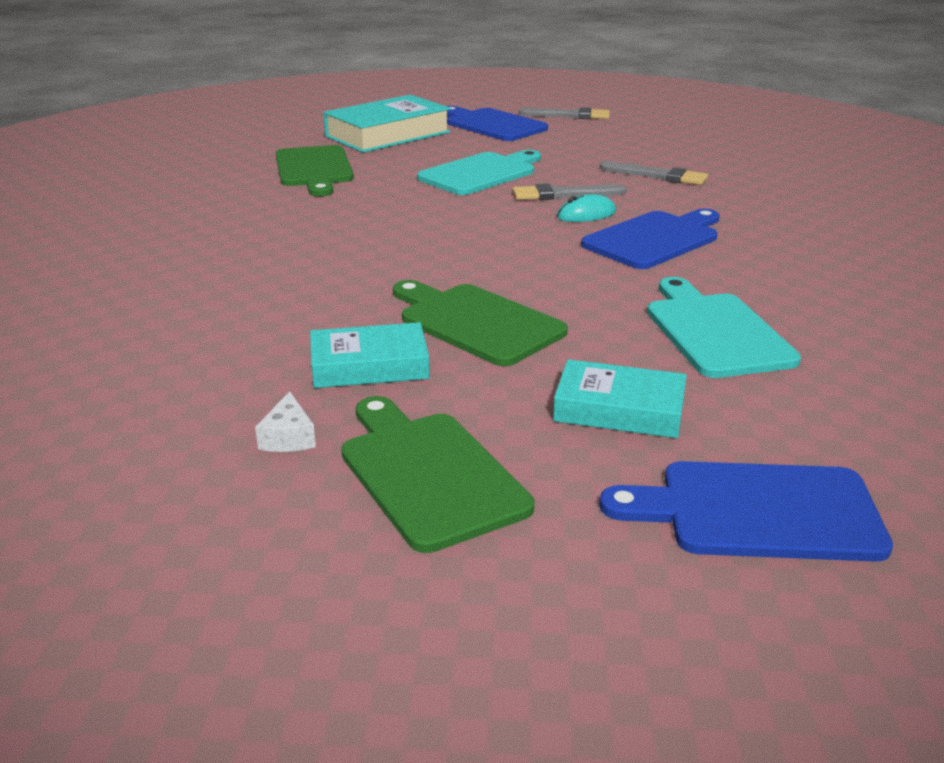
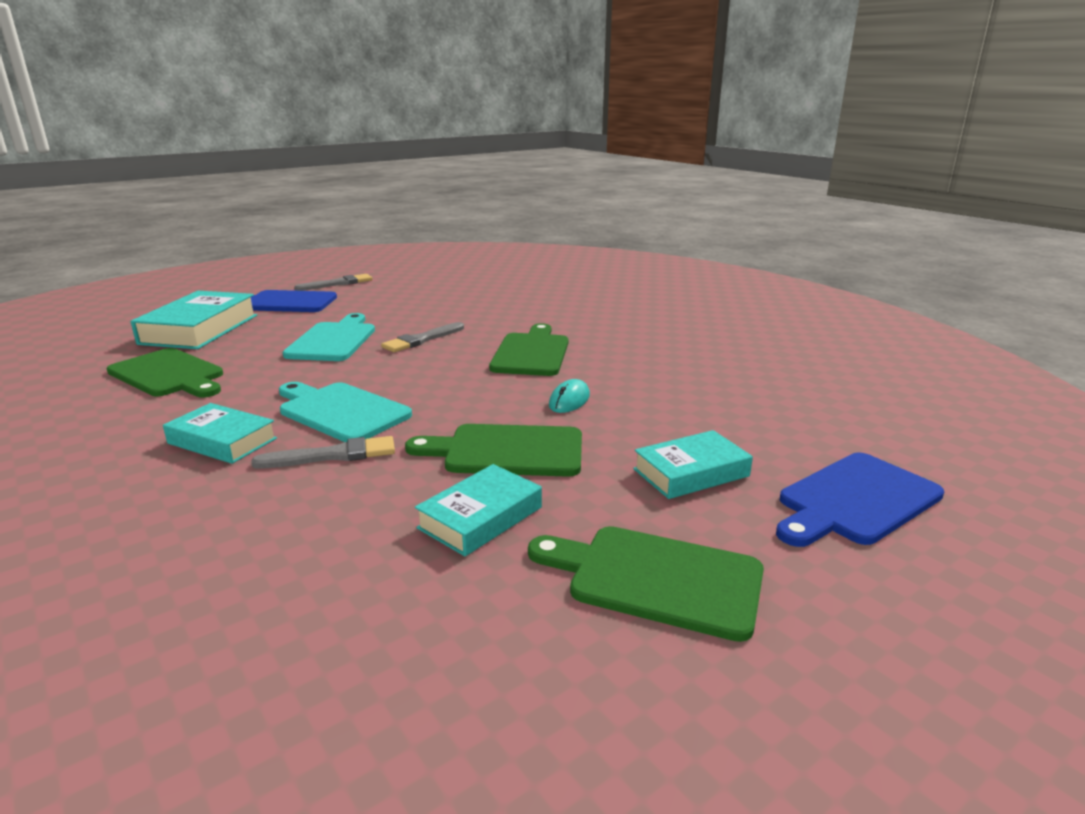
camera: 40 degrees left, 5 degrees down
white cheese [255,392,316,452] -> none
turquoise mouse [557,194,616,222] -> turquoise mouse moved to [549,379,590,413]
blue cutting board [581,209,720,269] -> green cutting board [489,323,568,376]
grey brush [600,161,708,185] -> grey brush moved to [251,436,395,468]
turquoise cutting board [647,277,801,378] -> turquoise cutting board moved to [279,382,412,442]
none -> turquoise book [163,403,277,464]

